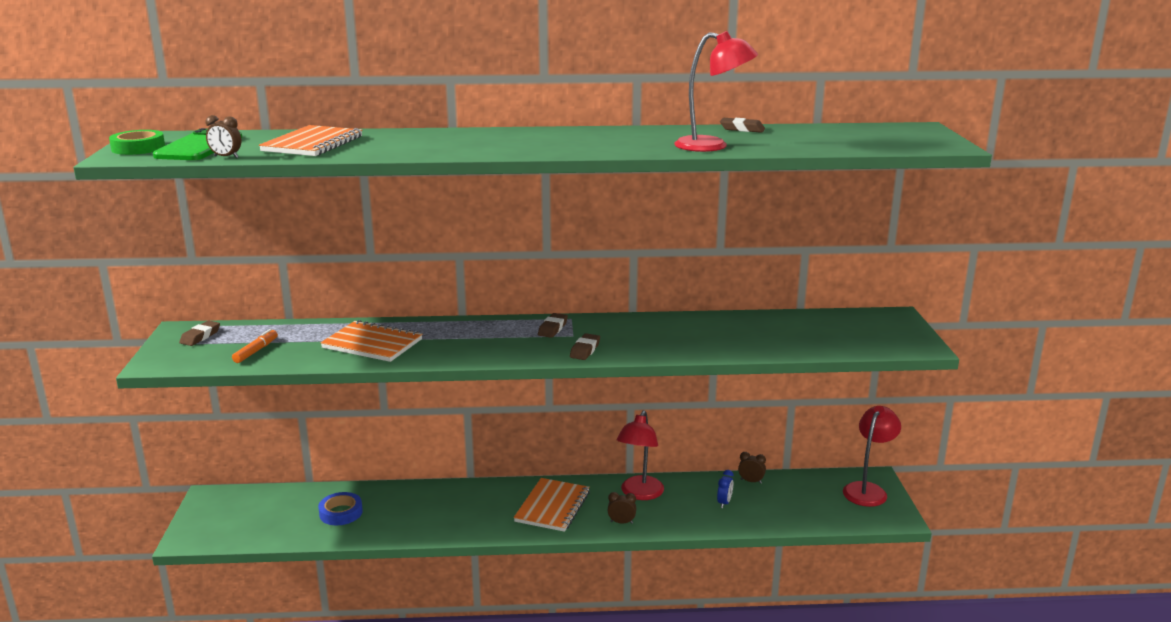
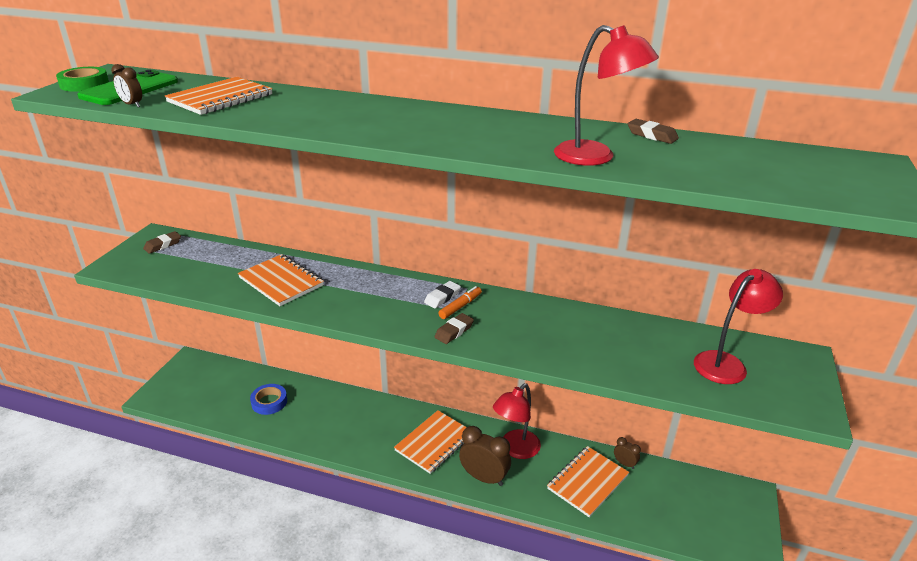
camera: 20 degrees right, 10 degrees up
orange marker [232,329,278,363] -> orange marker moved to [438,286,482,319]
brown eraser [538,313,568,338] -> white eraser [424,281,461,308]
brown clock [608,492,636,524] -> brown clock [459,426,511,486], size x1.95
blue clock [717,470,734,508] -> orange notebook [547,446,629,517]
red lamp [843,406,901,507] -> red lamp moved to [694,269,783,384]

